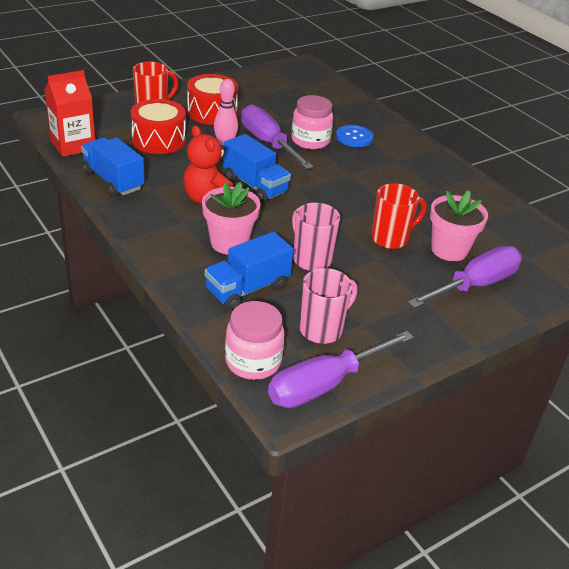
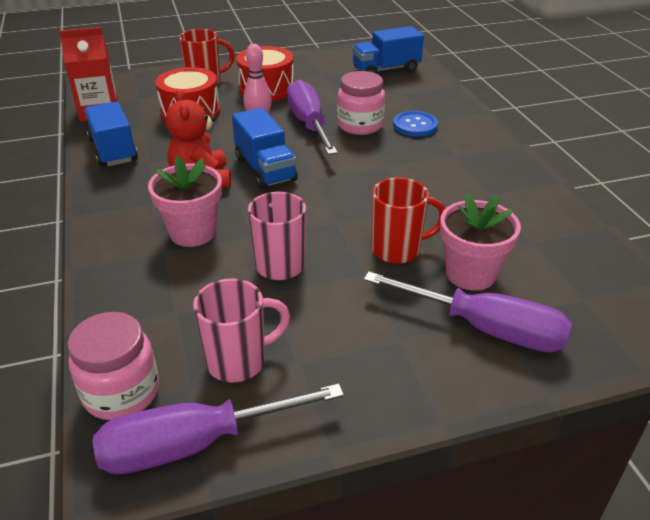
camera: 20 degrees right, 0 degrees up
blue truck [204,232,294,310] -> blue truck moved to [352,26,424,74]
purple screwdriver [408,246,522,308] -> purple screwdriver turned 45 degrees clockwise [364,271,572,352]

